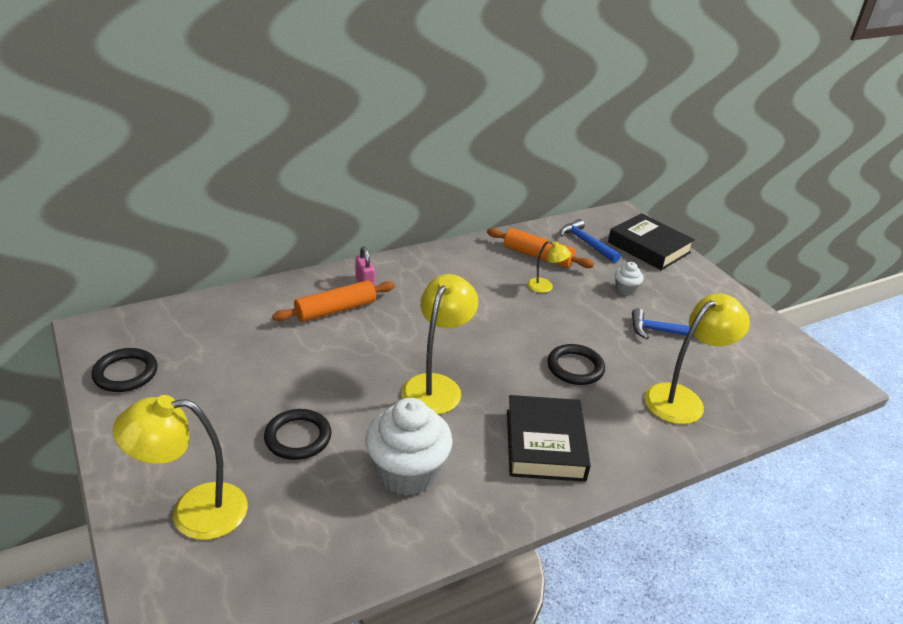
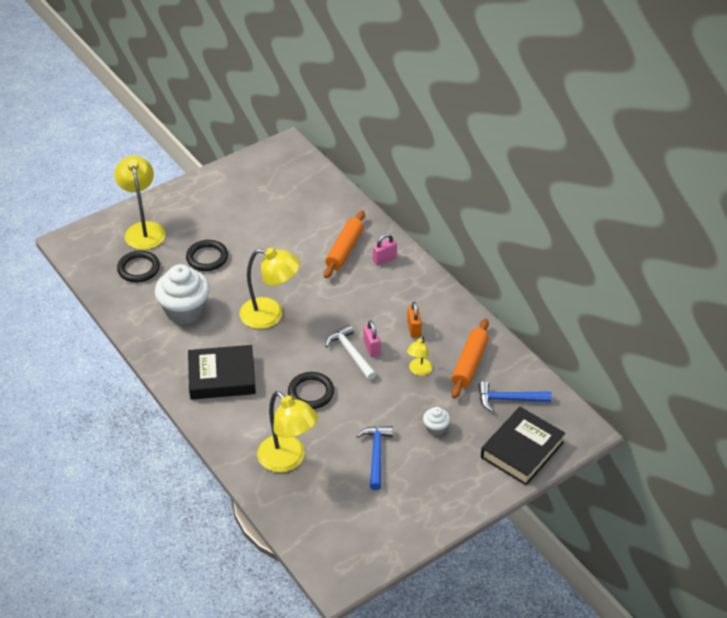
camera: 85 degrees right, 10 degrees up
black ring [91,348,158,392] -> black ring moved to [117,250,160,282]
orange rolling pin [272,280,395,322] -> orange rolling pin turned 60 degrees clockwise [324,211,365,278]
blue hammer [559,219,621,263] -> blue hammer turned 135 degrees counterclockwise [479,381,552,412]
none -> white hammer [325,325,376,380]
none -> pink padlock [364,320,381,357]
none -> orange padlock [407,301,422,338]

